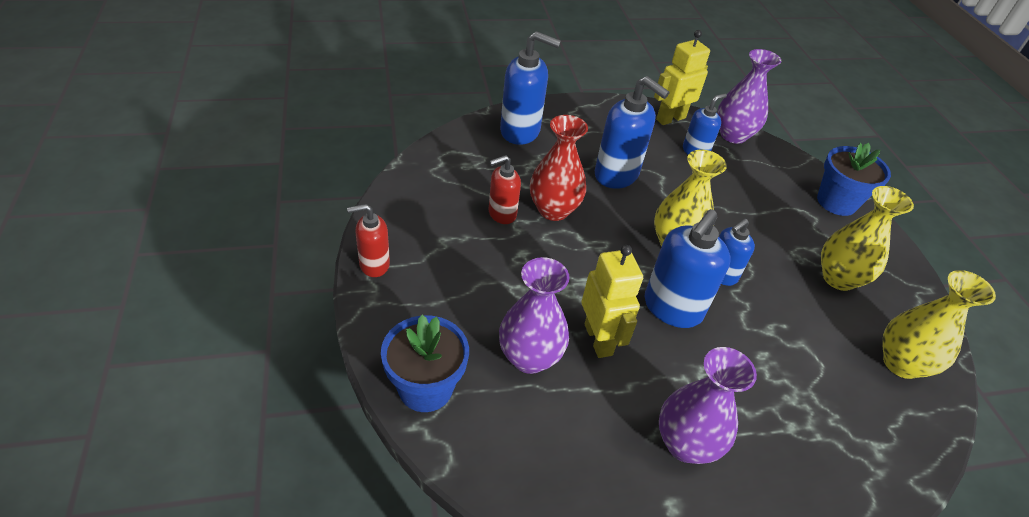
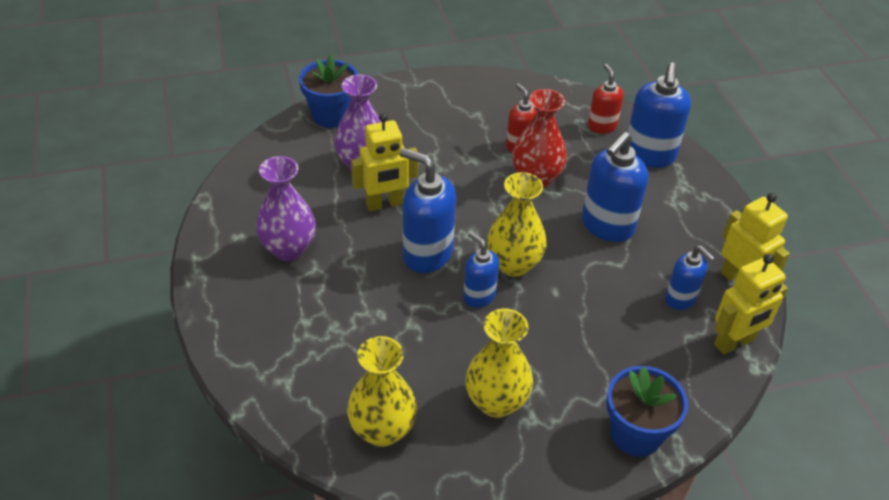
camera: 90 degrees right, 0 degrees up
red soap dispenser [347,204,390,277] -> red soap dispenser moved to [588,64,624,134]
purple vase [717,49,781,144] -> yellow robot [714,254,788,354]

